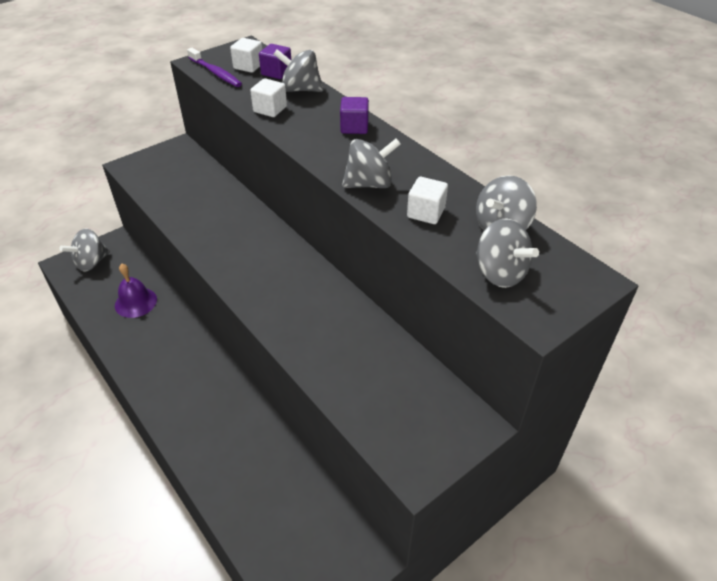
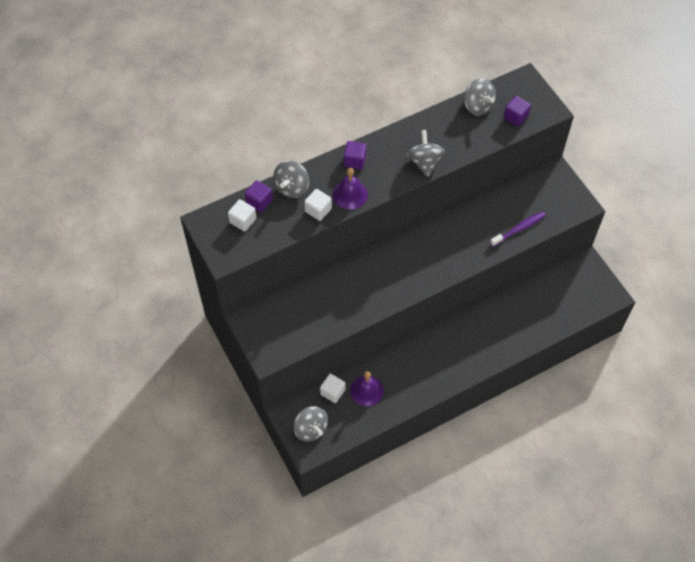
camera: 80 degrees left, 15 degrees up
purple toothbrush [187,48,242,87] -> purple toothbrush moved to [490,211,546,247]
white cube [407,177,448,224] -> white cube moved to [320,373,345,403]
grey spinning top [476,218,539,288] -> purple cube [503,96,531,127]
none -> purple bell [333,168,368,210]

